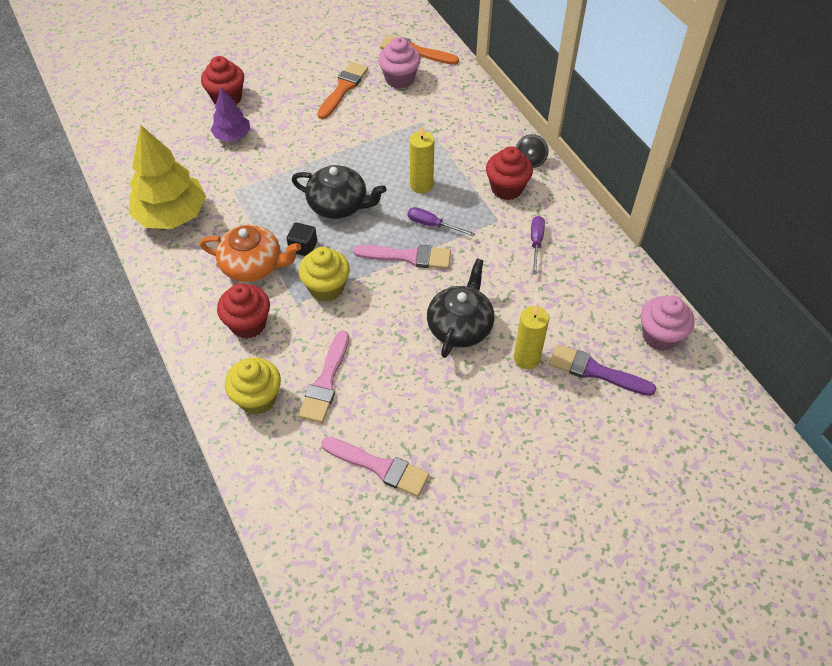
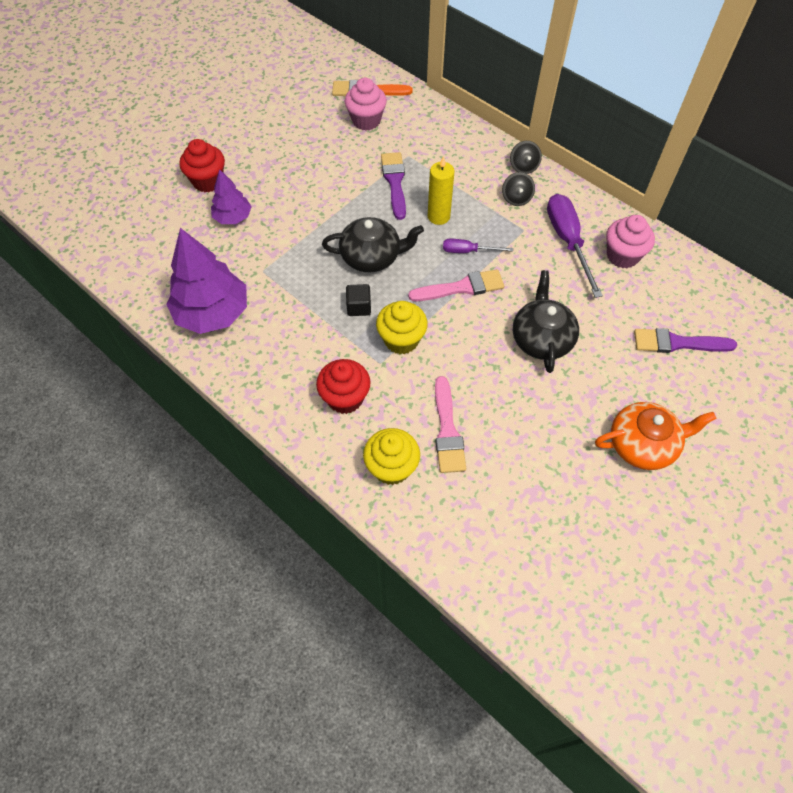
camera: 20 degrees left, 5 degrees up
yellow tree [129,125,206,229] -> purple tree [166,228,247,334]
orange teapot [200,225,301,282] -> orange teapot moved to [595,402,717,470]
orange brush [317,62,368,119] -> none
pink brush [321,437,430,497] -> none
red cupcake [486,146,533,200] -> black spinning top [502,172,535,206]
yellow candle [514,305,549,369] -> none
purple screwdriver [531,216,545,275] -> purple screwdriver [547,194,603,298], size x1.84
pink cupcake [641,296,695,351] -> pink cupcake moved to [606,215,655,268]
none -> purple brush [381,152,406,220]

